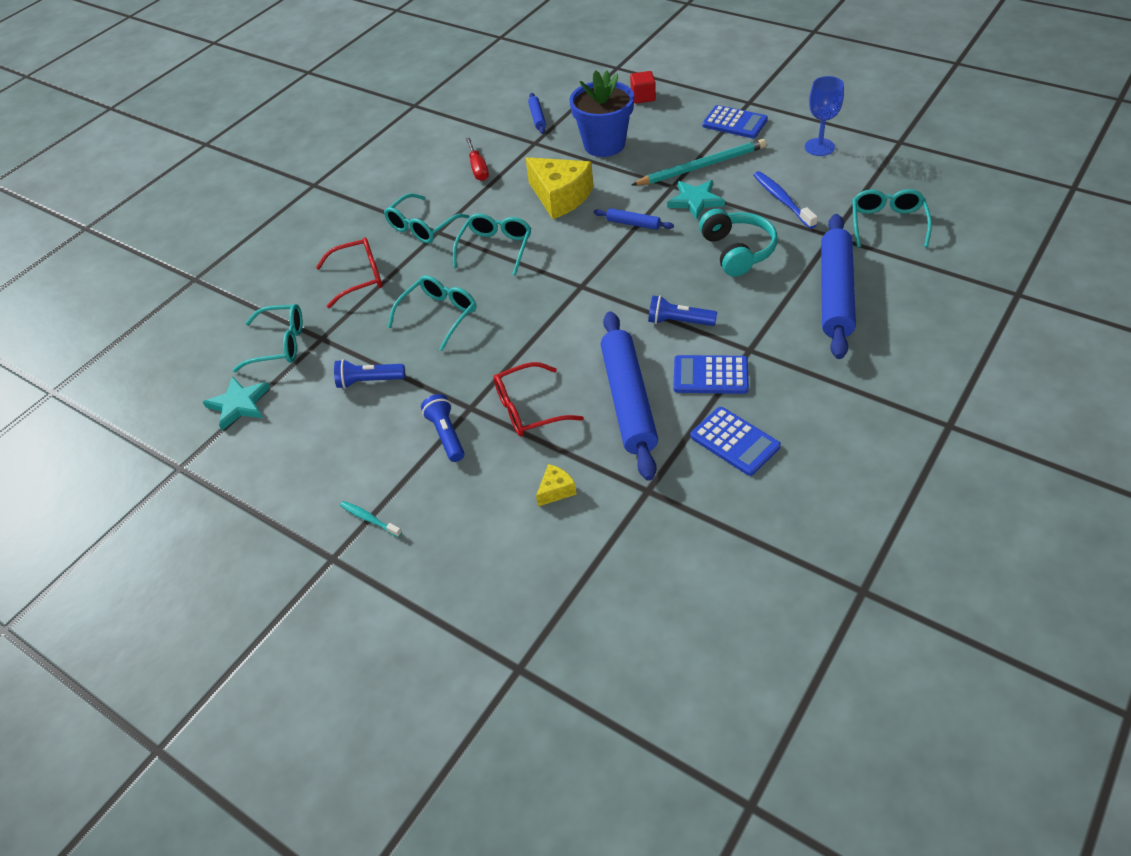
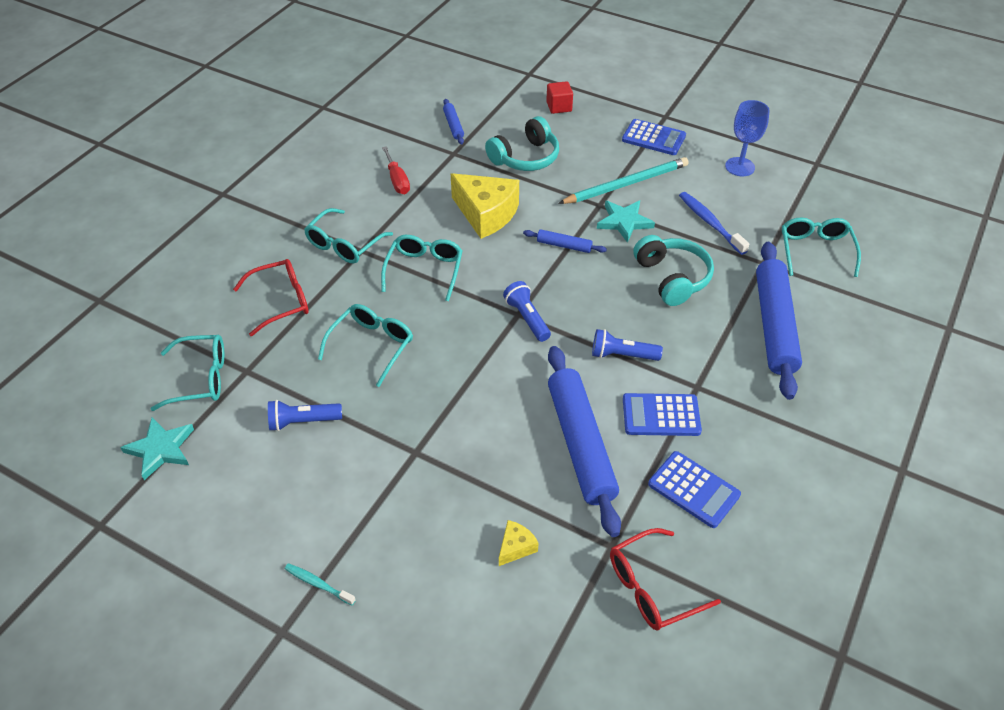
camera: 10 degrees left, 0 degrees up
blue flashlight [421,394,465,462] -> blue flashlight moved to [503,281,551,342]
red glasses [494,362,584,436] -> red glasses moved to [610,528,721,630]
blue flower pot [569,70,634,157] -> turquoise headphones [485,116,559,171]

